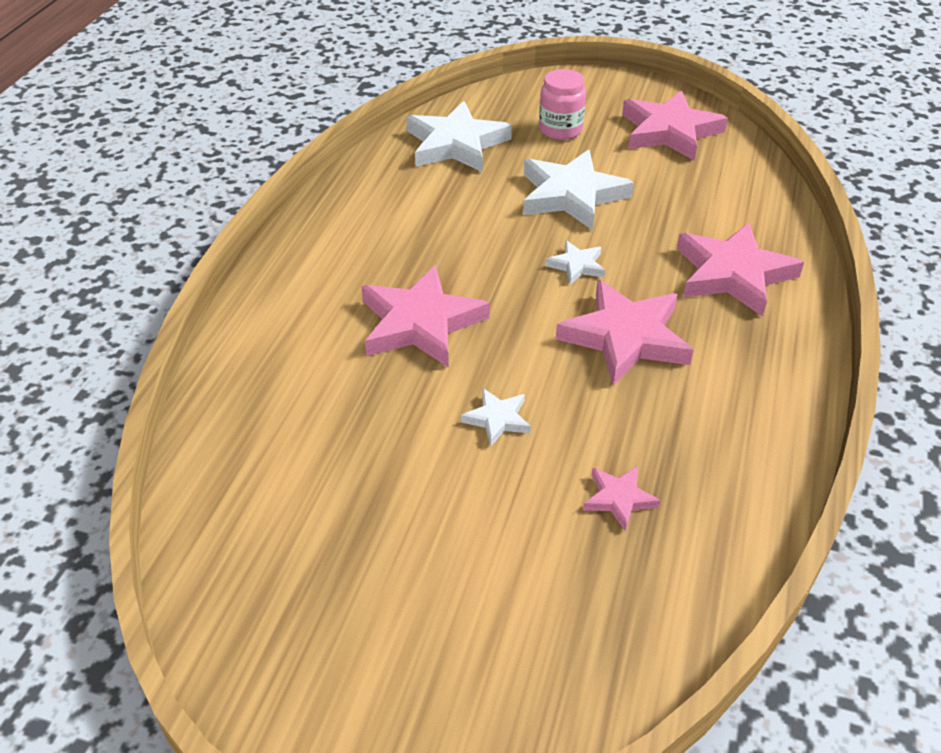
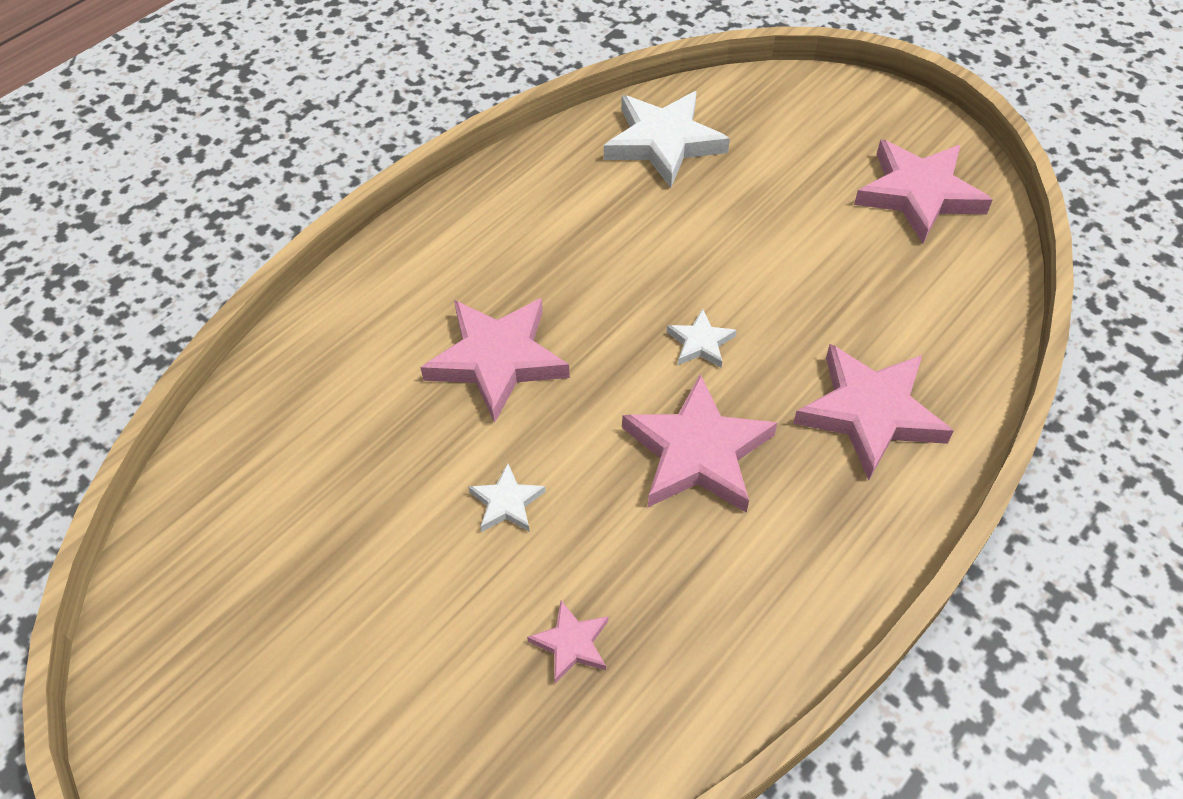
camera: 25 degrees right, 10 degrees up
white star [523,150,634,230] -> none
pink jar [539,69,586,140] -> none

